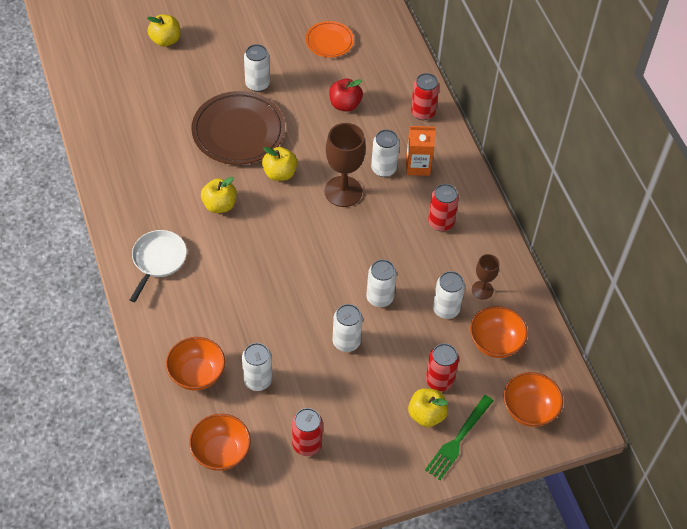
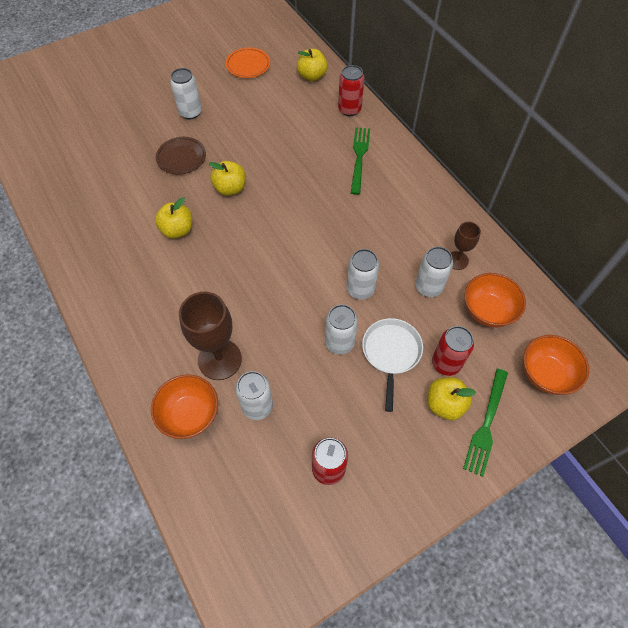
camera: 10 degrees left, 5 degrees up
white pan [130,230,187,302] -> white pan moved to [362,318,423,412]
yellow apple [147,14,180,47] -> yellow apple moved to [297,49,328,81]
orange bowl [189,414,251,471] -> none
brown plate [191,91,285,165] -> brown plate [156,137,206,175], size x0.55
brown goblet [325,123,366,207] -> brown goblet moved to [179,291,242,380]
red apple [329,79,363,111] -> none
white can [371,129,400,177] -> none
orange carton [406,126,435,176] -> green fork [351,127,370,195]
red can [428,184,459,231] -> none

